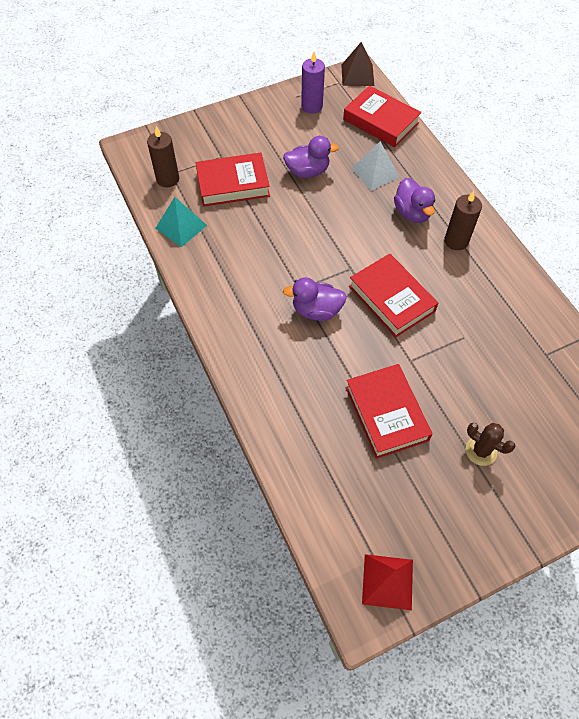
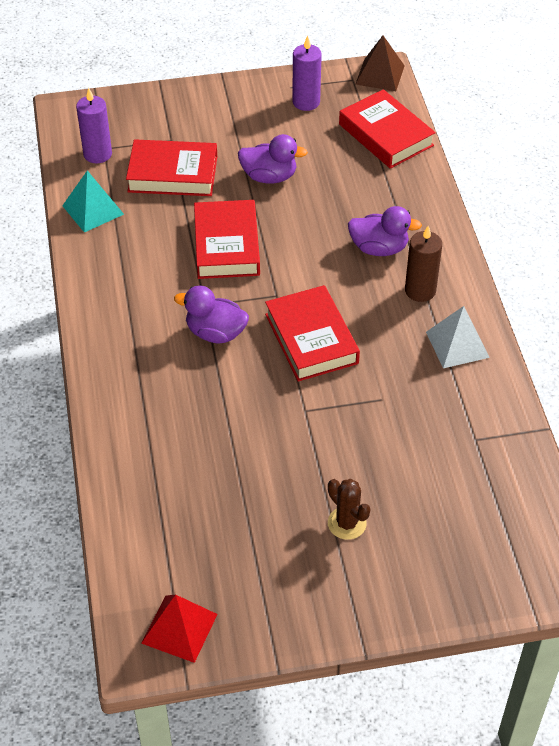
camera: 15 degrees right, 10 degrees down
brown candle [147,126,179,187] -> purple candle [76,88,112,163]
red book [346,364,432,459] -> red book moved to [194,200,260,279]
white pyramid [351,141,400,191] -> white pyramid moved to [426,306,490,368]
purple duck [394,178,435,223] -> purple duck turned 75 degrees counterclockwise [348,206,422,256]

